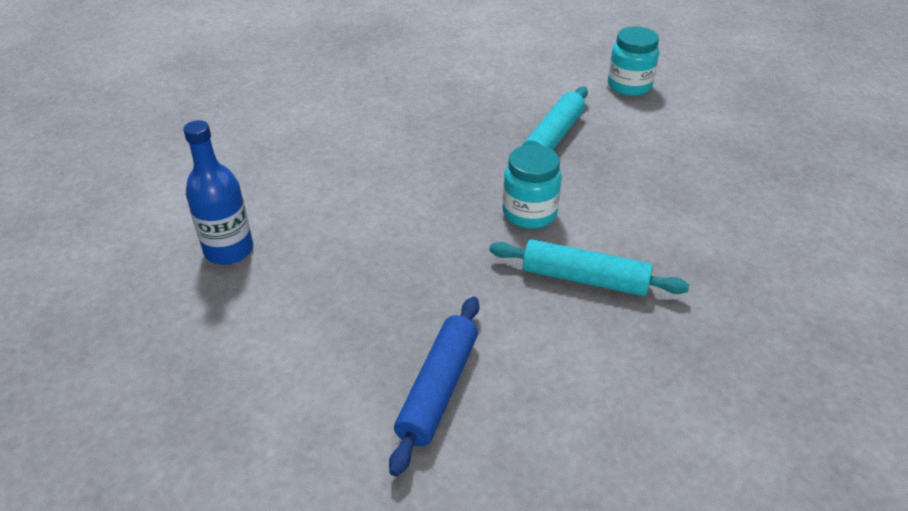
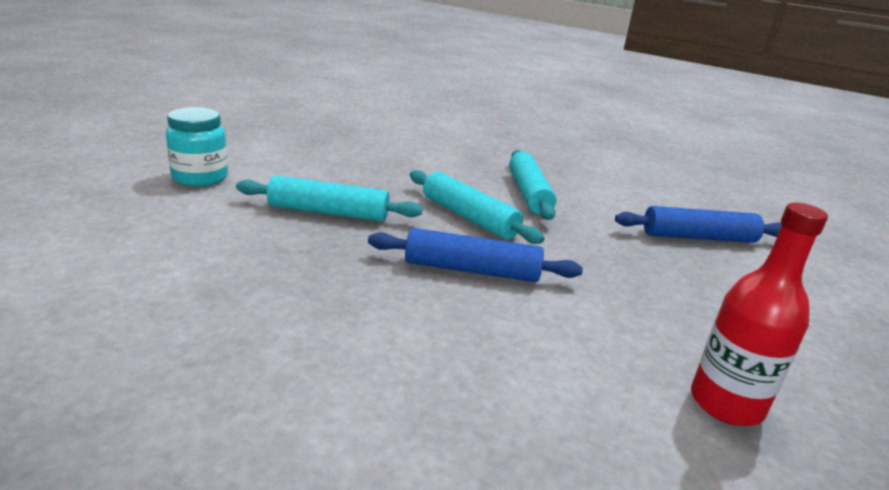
camera: 115 degrees left, 15 degrees down
blue bottle [183,120,253,265] -> red bottle [691,202,828,426]
turquoise jar [502,145,562,229] -> turquoise rolling pin [410,170,545,244]
none -> blue rolling pin [368,228,583,282]

